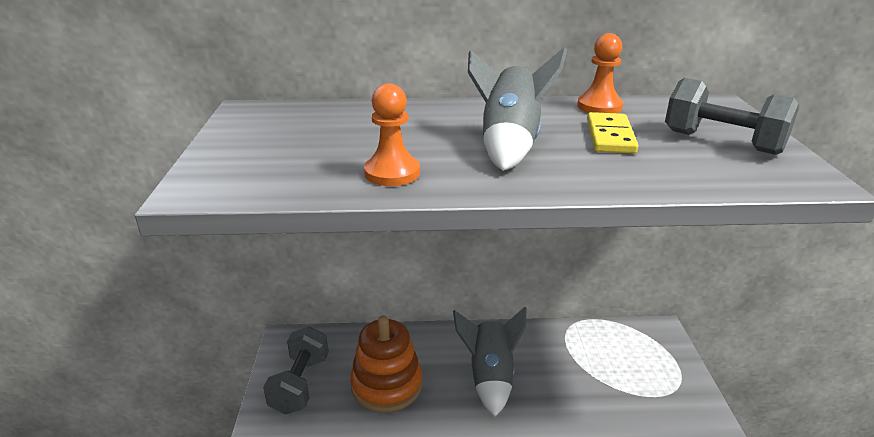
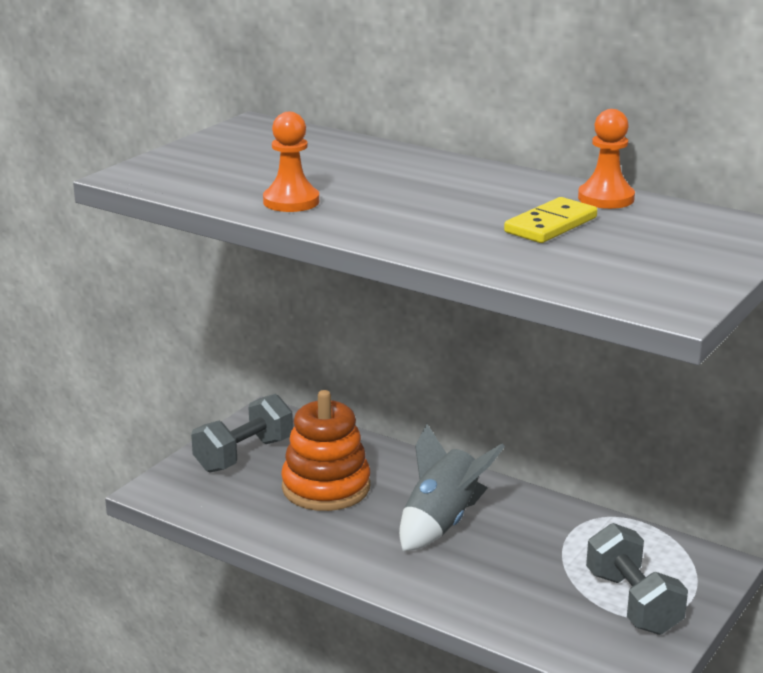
camera: 35 degrees right, 5 degrees down
grey rocket [468,47,567,171] -> none
grey dumbbell [665,78,799,155] -> grey dumbbell moved to [586,523,688,635]

